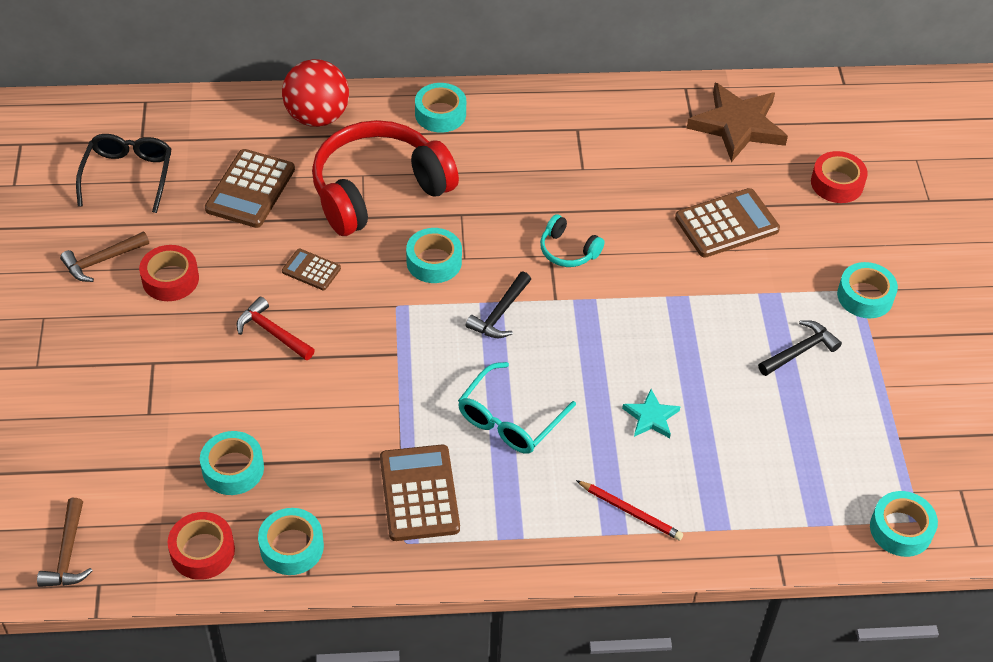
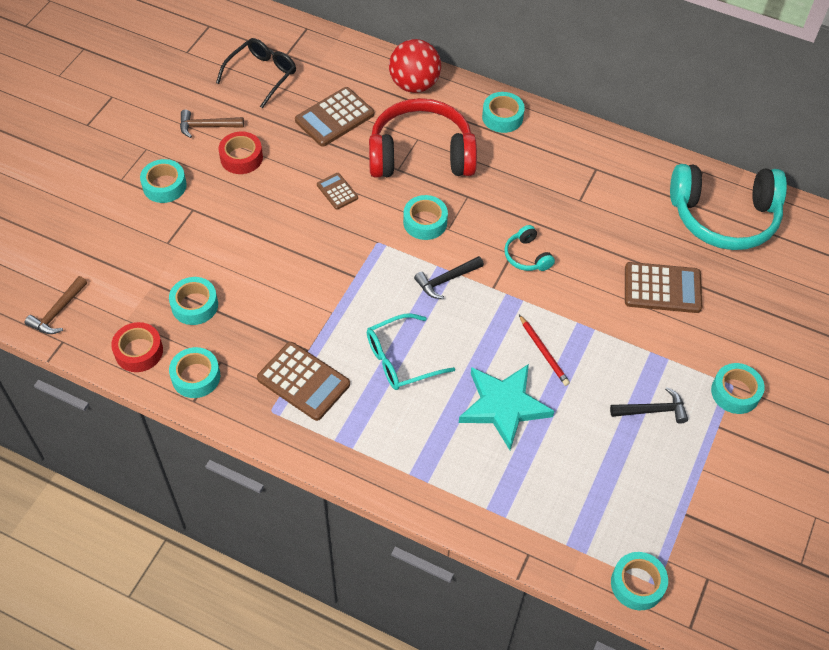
camera: 30 degrees right, 5 degrees up
red hammer [236,297,315,360] -> none
brown calculator [380,445,460,541] -> brown calculator turned 105 degrees clockwise [257,342,350,421]
red pencil [576,480,683,540] -> red pencil moved to [519,315,570,386]
turquoise star [622,389,681,438] -> turquoise star [459,364,554,450], size x1.99
brown star [687,83,788,162] -> turquoise headphones [670,164,787,250]
red tape [811,151,868,203] -> none
none -> turquoise tape [140,159,187,203]

